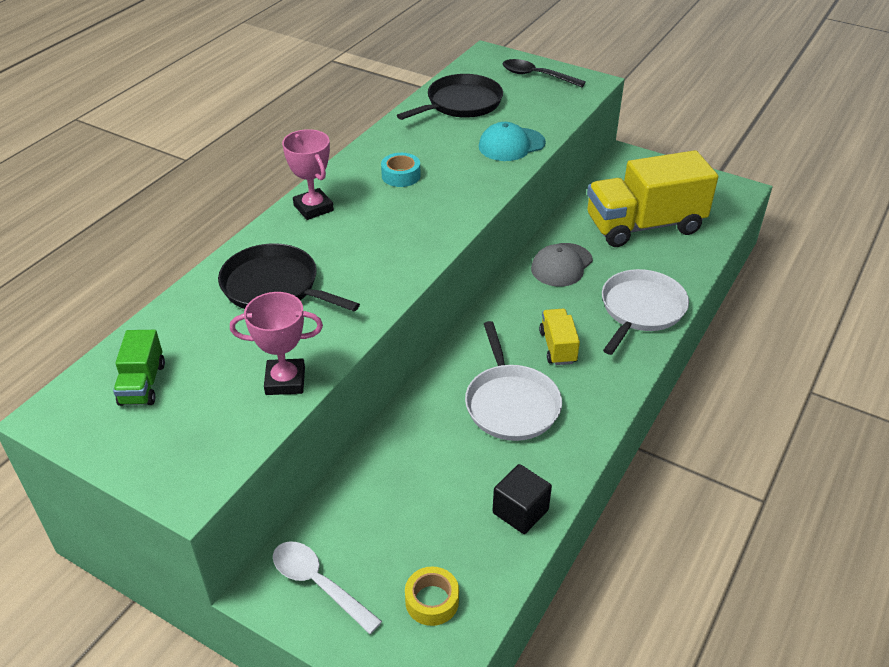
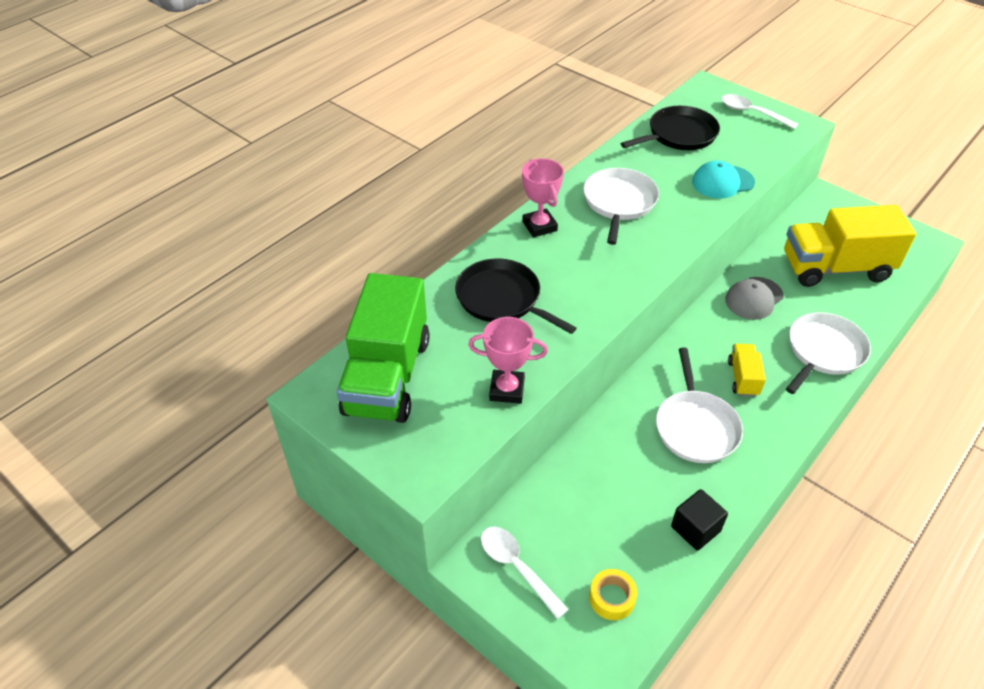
camera: 10 degrees right, 5 degrees up
green truck [113,330,165,406] -> green truck [337,273,430,423], size x2.19
turquoise tape [381,153,420,187] -> white pan [583,168,659,245]
black spoon [503,59,586,87] -> white spoon [721,94,798,129]

